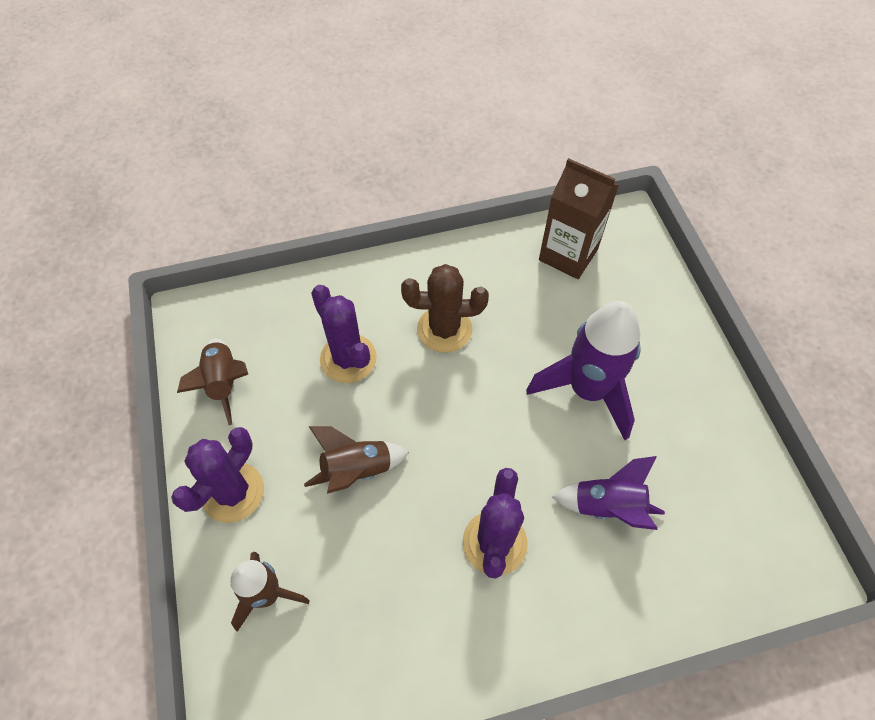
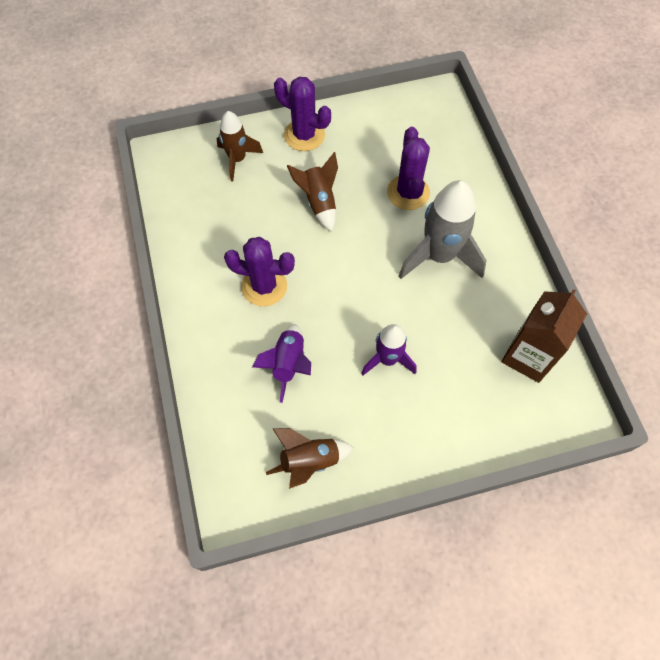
camera: 90 degrees right, 5 degrees up
brown rocket [177,338,248,425] -> brown rocket moved to [266,428,354,489]
purple cactus [311,285,377,383] -> purple cactus turned 60 degrees counterclockwise [387,127,430,210]
brown cactus [401,264,489,353] -> grey rocket [399,180,487,279]
purple rocket [526,301,641,440] -> purple rocket [361,324,416,376], size x0.60

